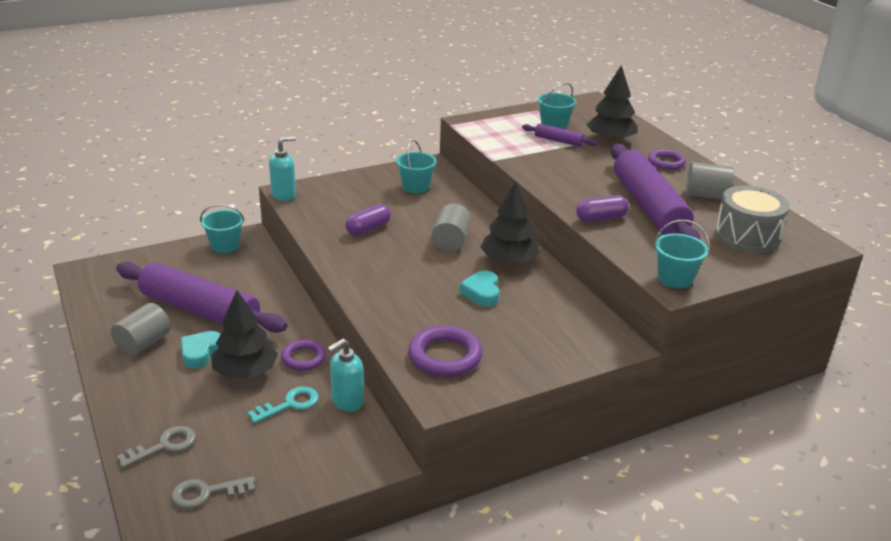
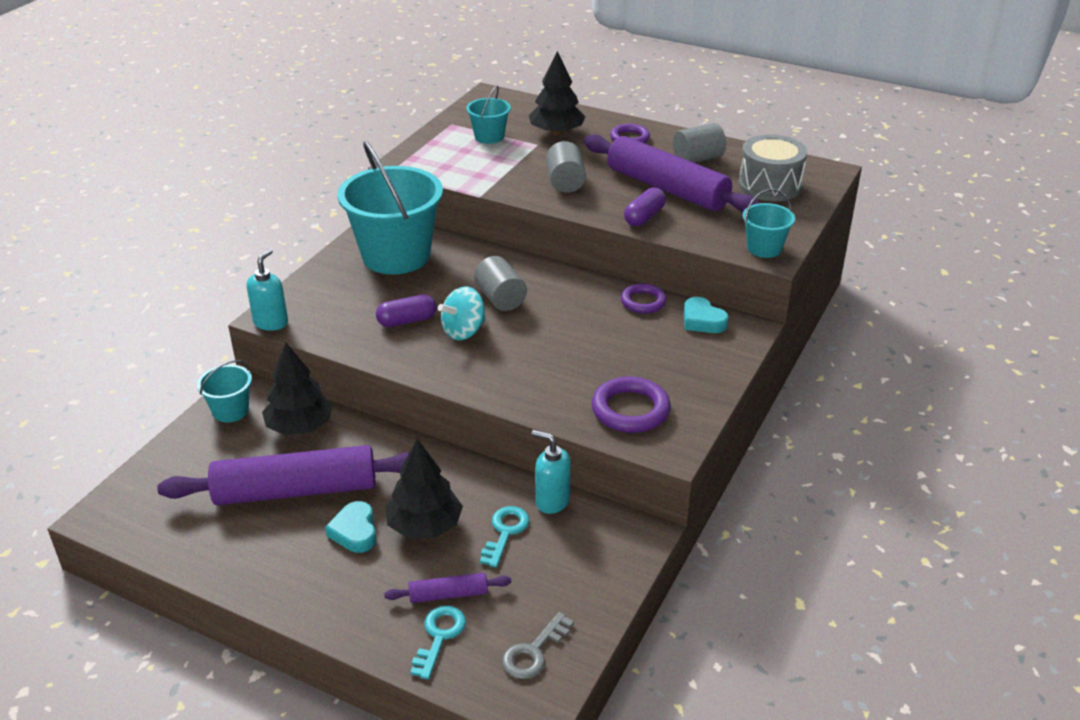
camera: 35 degrees left, 5 degrees up
grey cylinder [111,303,171,356] -> grey cylinder moved to [546,141,586,193]
grey key [117,426,196,468] -> turquoise key [410,606,466,680]
purple ring [281,340,326,371] -> purple ring moved to [621,283,666,313]
turquoise soap dispenser [327,338,364,411] -> turquoise soap dispenser turned 105 degrees clockwise [531,430,571,514]
purple capsule [345,204,391,236] -> purple capsule turned 60 degrees clockwise [376,295,437,327]
turquoise bucket [396,139,437,193] -> turquoise bucket [338,141,443,275], size x2.13
turquoise heart [459,270,500,307] -> turquoise heart moved to [684,297,729,333]
black tree [480,181,540,264] -> black tree moved to [262,343,333,435]
purple rolling pin [522,124,598,147] -> purple rolling pin moved to [384,573,511,603]
none -> turquoise spinning top [438,286,486,340]

